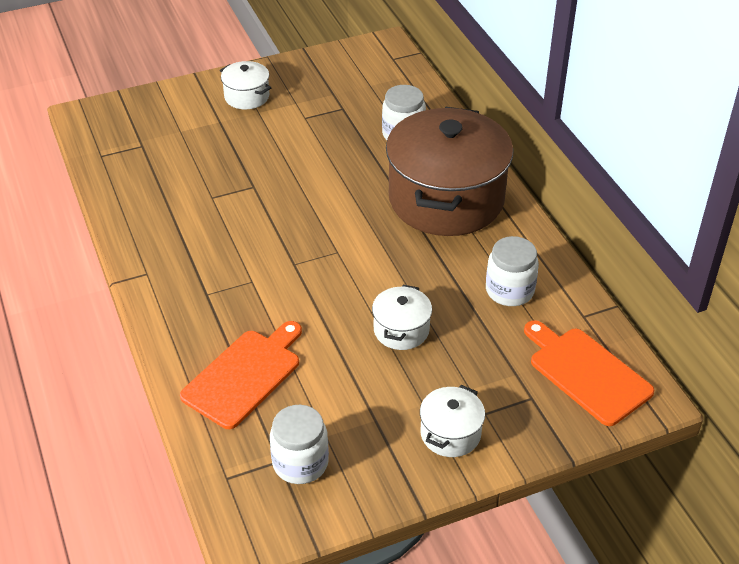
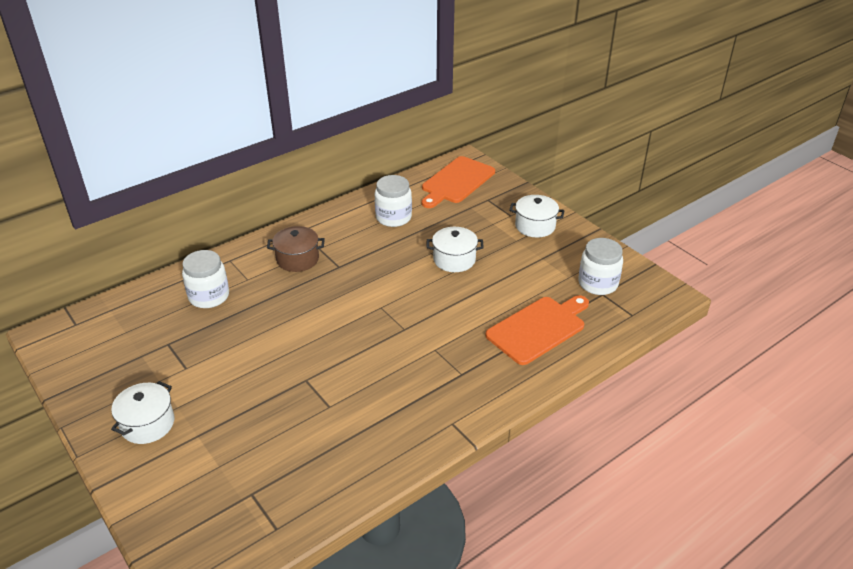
camera: 105 degrees left, 5 degrees down
orange cutting board [180,321,302,429] -> orange cutting board turned 120 degrees clockwise [486,295,589,365]
brown pot [386,107,513,236] -> brown pot [267,226,325,272], size x0.43

